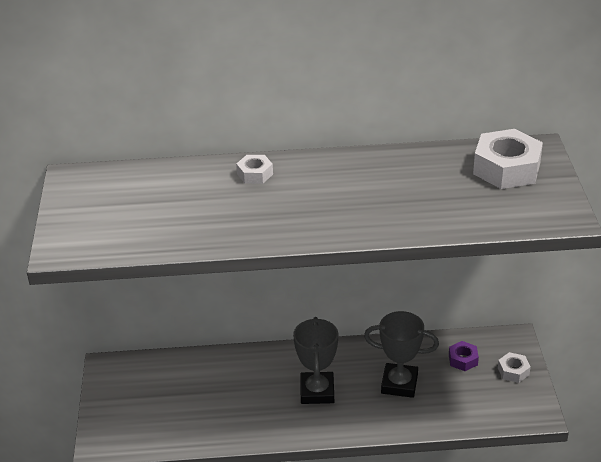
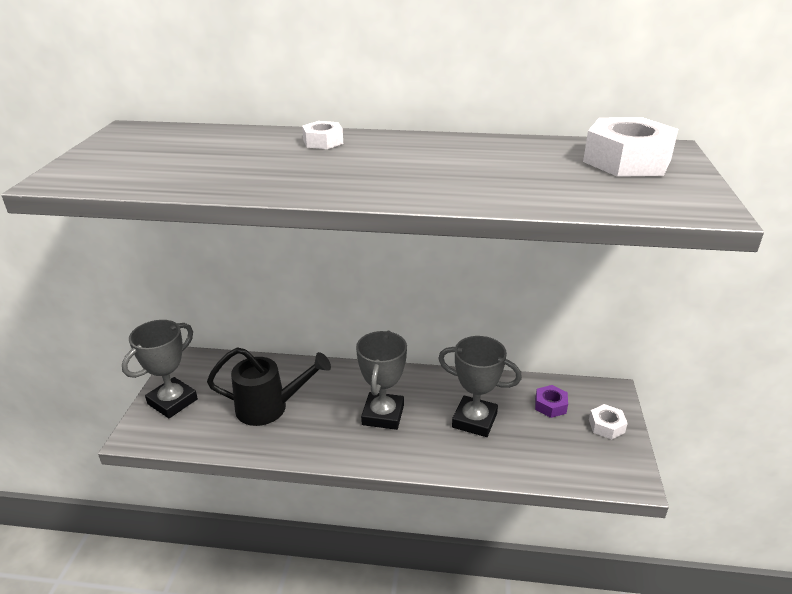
camera: 10 degrees right, 5 degrees down
none -> grey trophy [122,320,198,418]
none -> black watering can [207,347,331,426]

